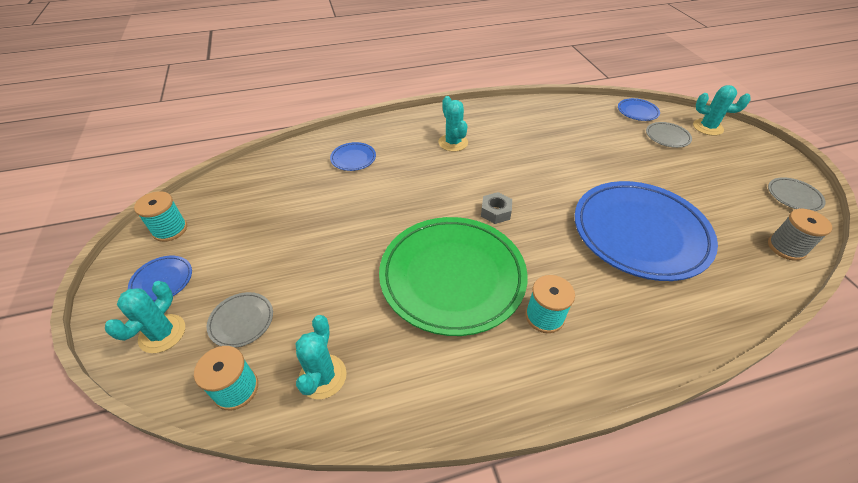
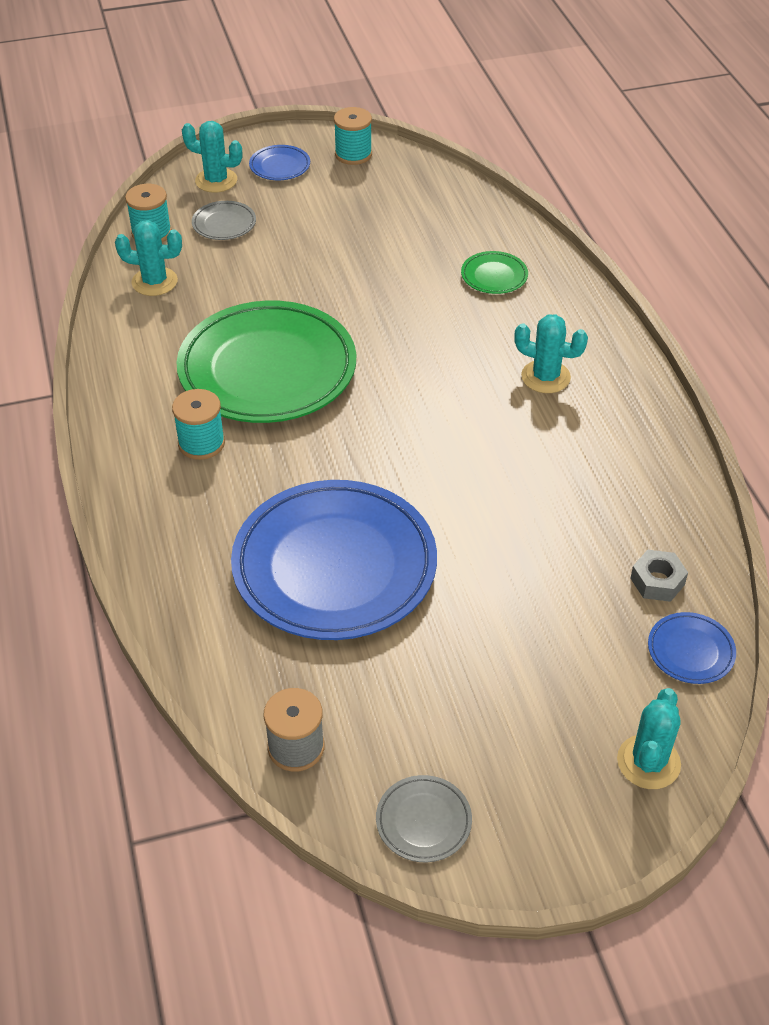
camera: 90 degrees right, 0 degrees up
blue plate [330,142,376,171] -> green plate [461,251,528,294]
turquoise cactus [439,96,468,152] -> turquoise cactus turned 45 degrees clockwise [514,314,588,393]
grey nut [481,192,512,224] -> grey nut moved to [630,550,688,602]
grey plate [646,122,692,148] -> none

